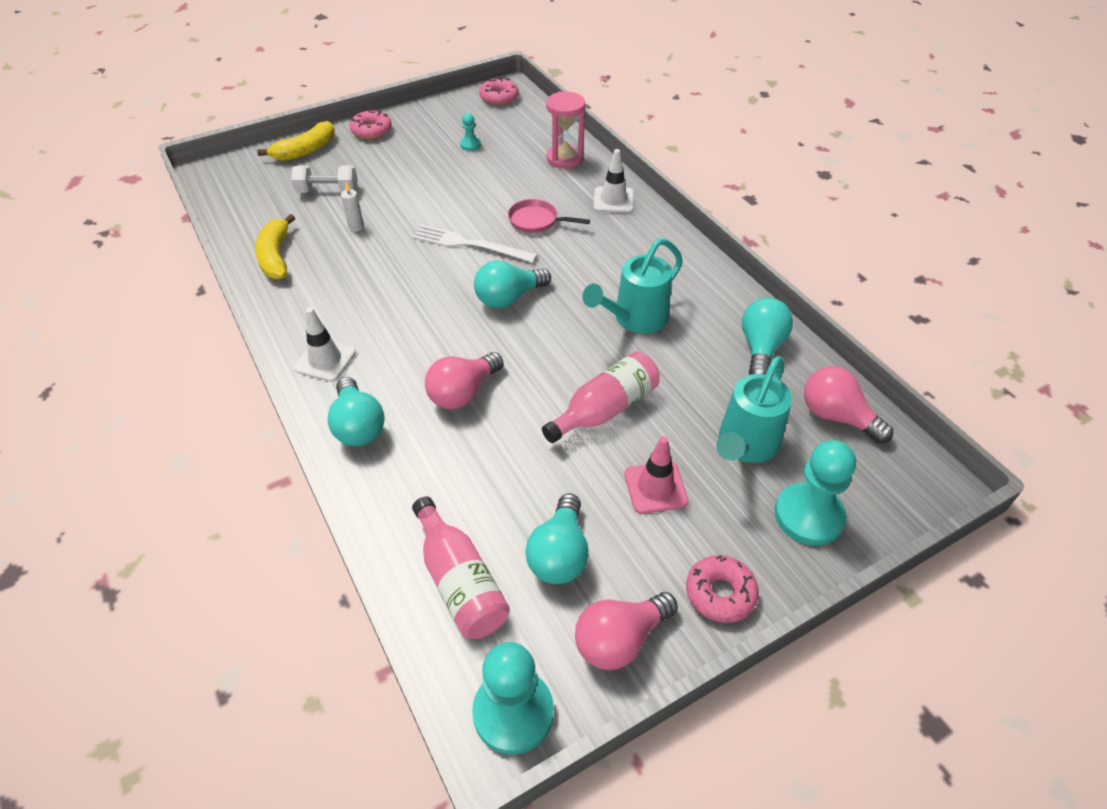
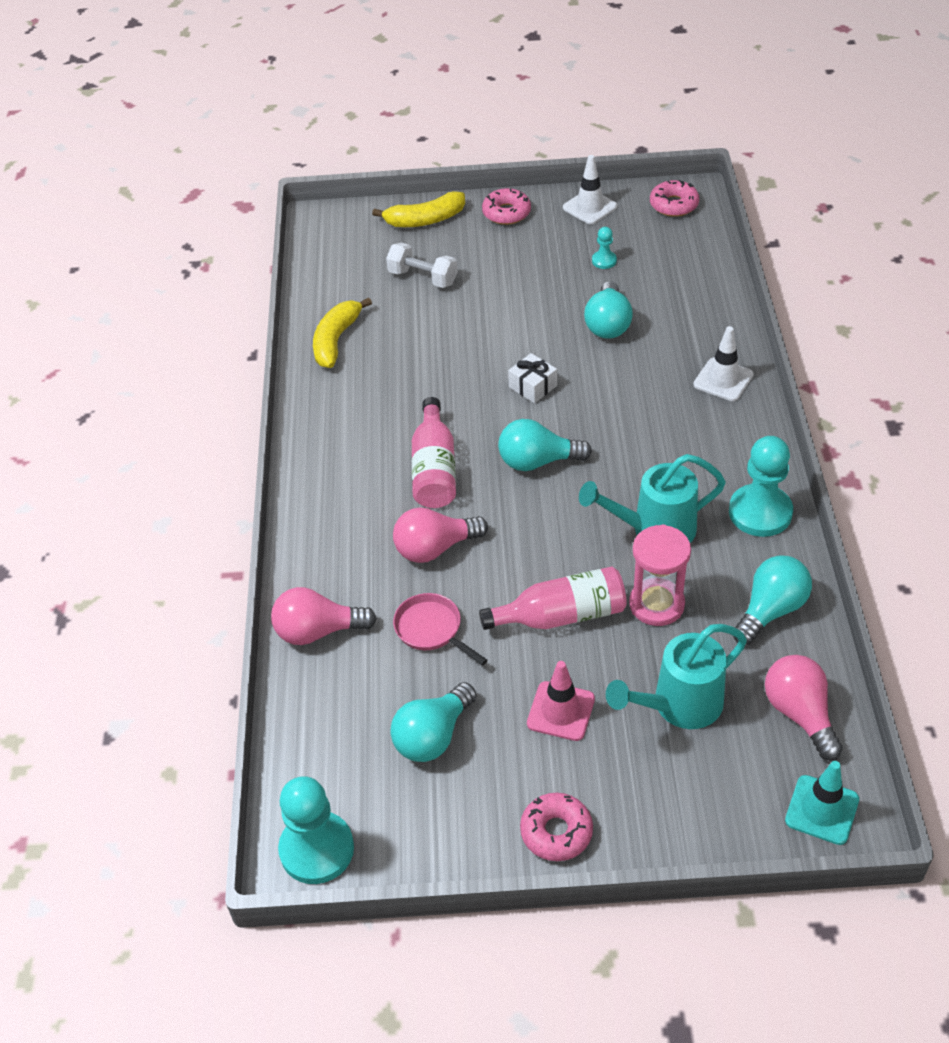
camera: 30 degrees right, 0 degrees up
white traffic cone [294,307,356,382] -> white traffic cone moved to [563,155,618,224]
turquoise light bulb [328,377,385,446] -> turquoise light bulb moved to [584,281,633,339]
white candle [341,182,364,232] -> none
white fork [412,225,537,263] -> white gift [508,353,557,403]
pink bottle [412,497,510,639] -> pink bottle moved to [412,397,456,508]
pink pan [508,199,590,233] -> pink pan moved to [393,593,487,665]
pink hourglass [546,92,585,169] -> pink hourglass moved to [629,524,691,626]
pink light bulb [575,592,678,670] -> pink light bulb moved to [271,587,377,645]
turquoise pawn [775,440,856,546] -> turquoise pawn moved to [729,436,793,537]
none -> turquoise traffic cone [785,761,859,845]

